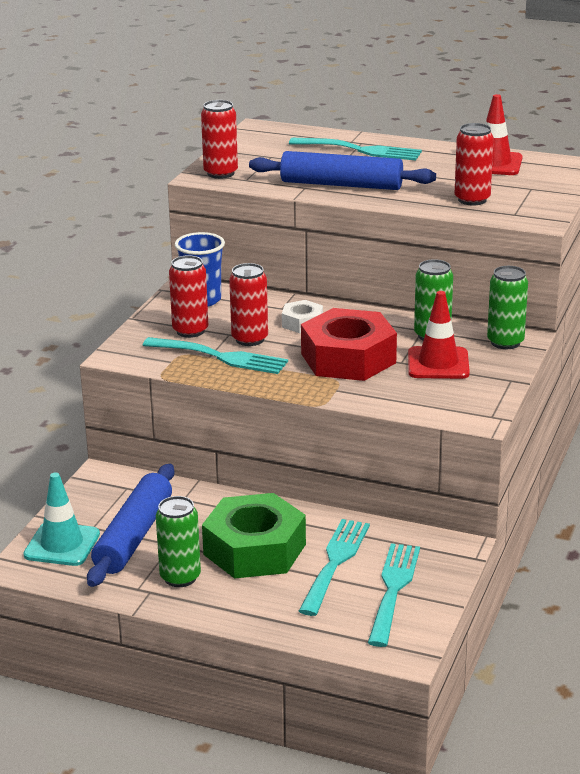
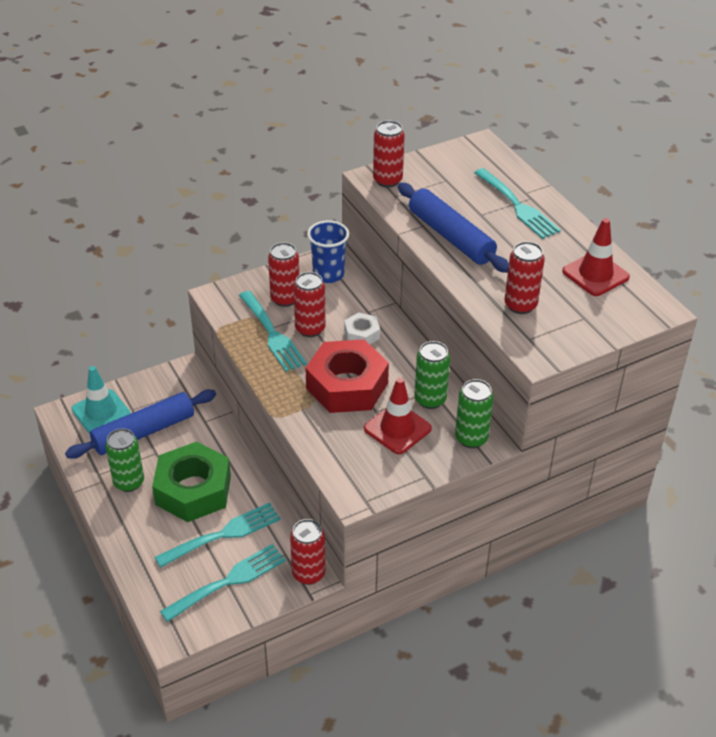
camera: 40 degrees right, 15 degrees up
none -> red can [290,519,325,585]

